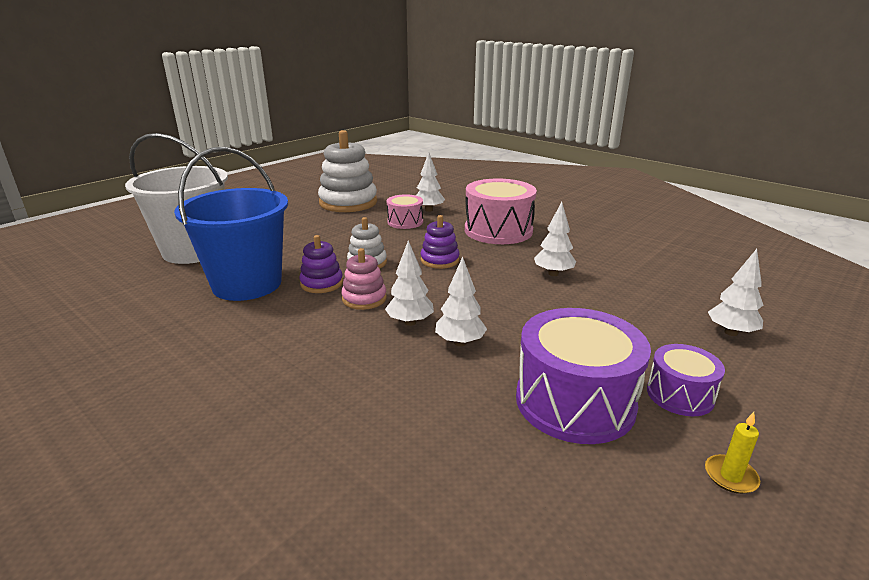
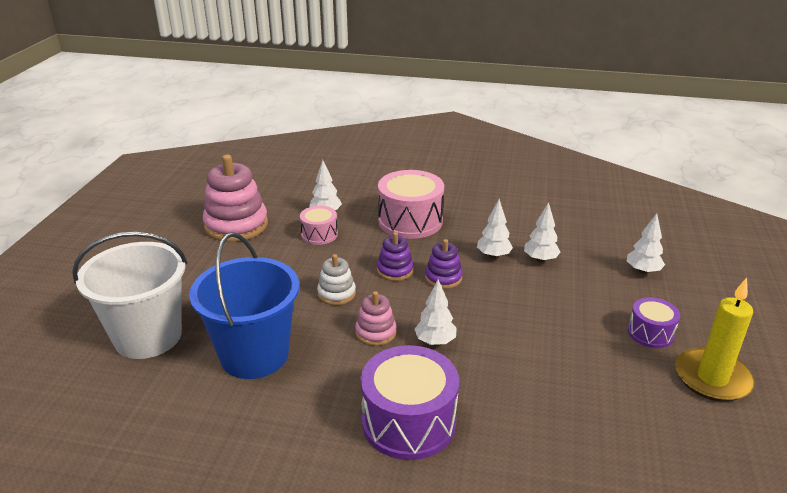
camera: 30 degrees left, 5 degrees up
purple stacking toy [299,235,343,293] -> purple stacking toy moved to [425,239,463,289]
white stacking toy [318,130,377,212] -> pink stacking toy [203,155,268,242]
white tree [435,257,487,346] -> white tree moved to [524,202,561,262]
purple drum [516,308,651,444] -> purple drum moved to [361,345,459,460]
yellow candle [705,412,760,494] -> yellow candle [675,278,755,402], size x2.34

